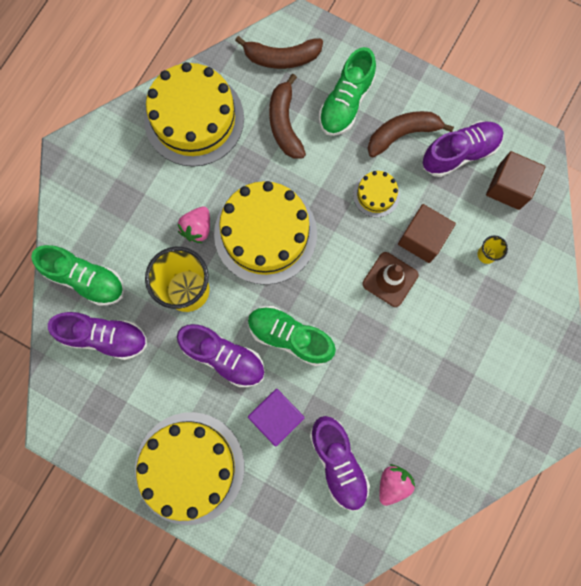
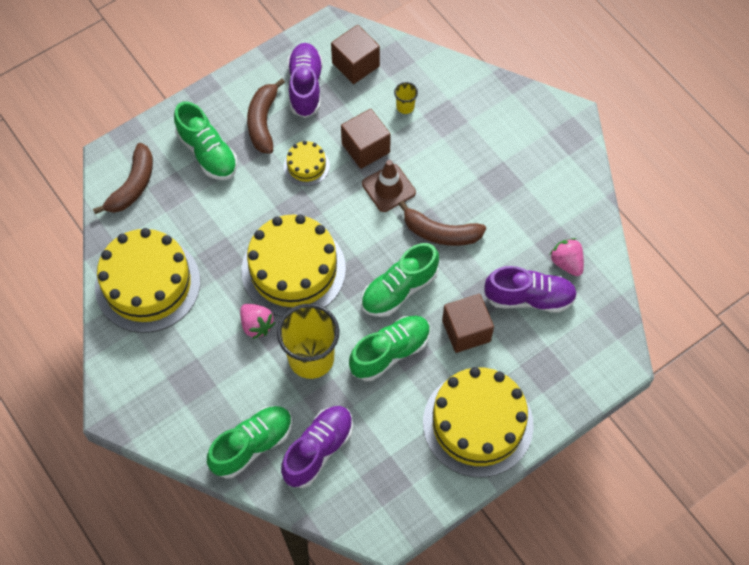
camera: 65 degrees left, 15 degrees down
purple shoe [177,324,265,387] -> green shoe [349,316,431,381]
purple cube [248,389,305,447] -> brown cube [442,294,494,353]
brown banana [269,74,306,159] -> brown banana moved to [398,200,486,246]

